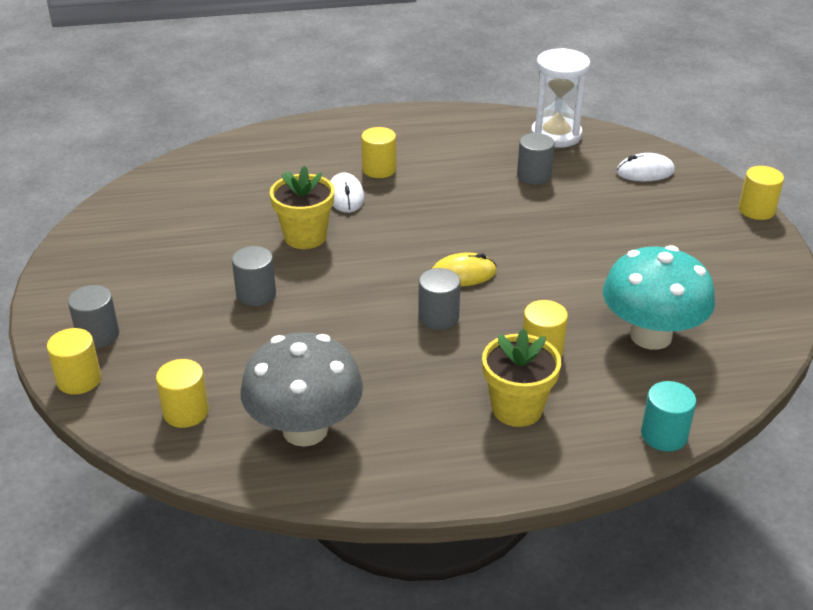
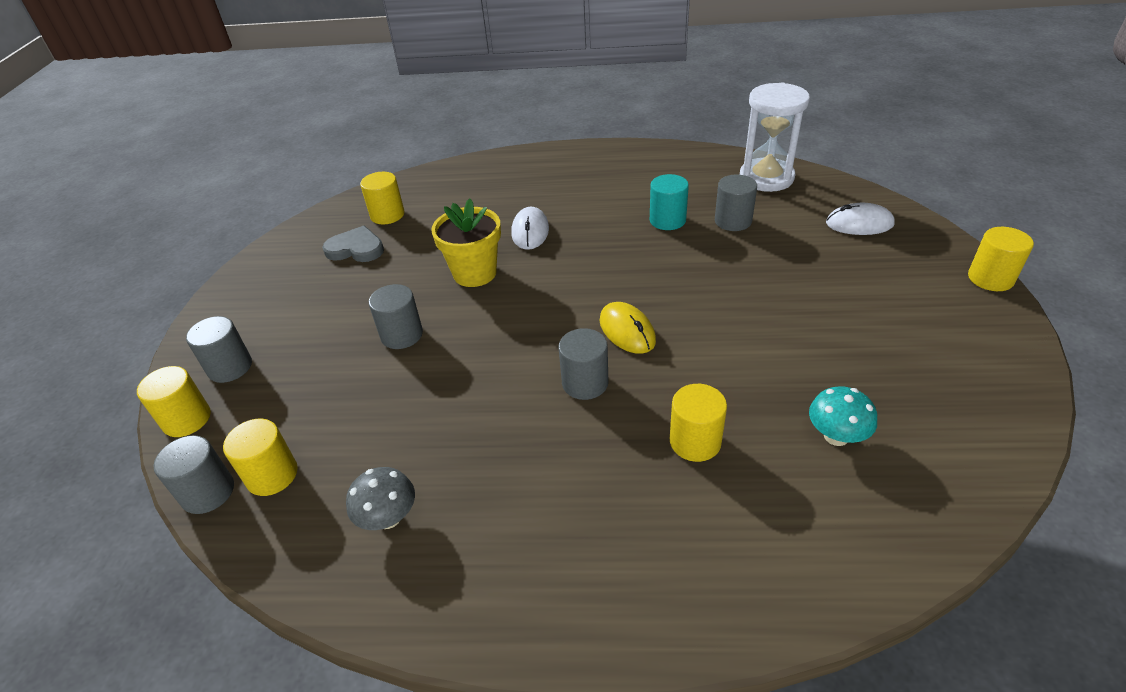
camera: 15 degrees right, 5 degrees up
grey mushroom [240,332,363,447] -> grey mushroom [346,467,415,530], size x0.47
yellow cylinder [361,127,396,178] -> yellow cylinder moved to [360,172,405,224]
yellow mouse [432,253,497,287] -> yellow mouse turned 60 degrees clockwise [599,302,656,354]
yellow flower pot [482,328,561,427] -> none
turquoise mushroom [603,245,715,350] -> turquoise mushroom [809,386,877,446], size x0.47
turquoise cylinder [641,381,696,452] -> turquoise cylinder moved to [650,174,689,230]
none -> grey cylinder [153,435,234,514]
none -> grey heart [322,226,384,262]

